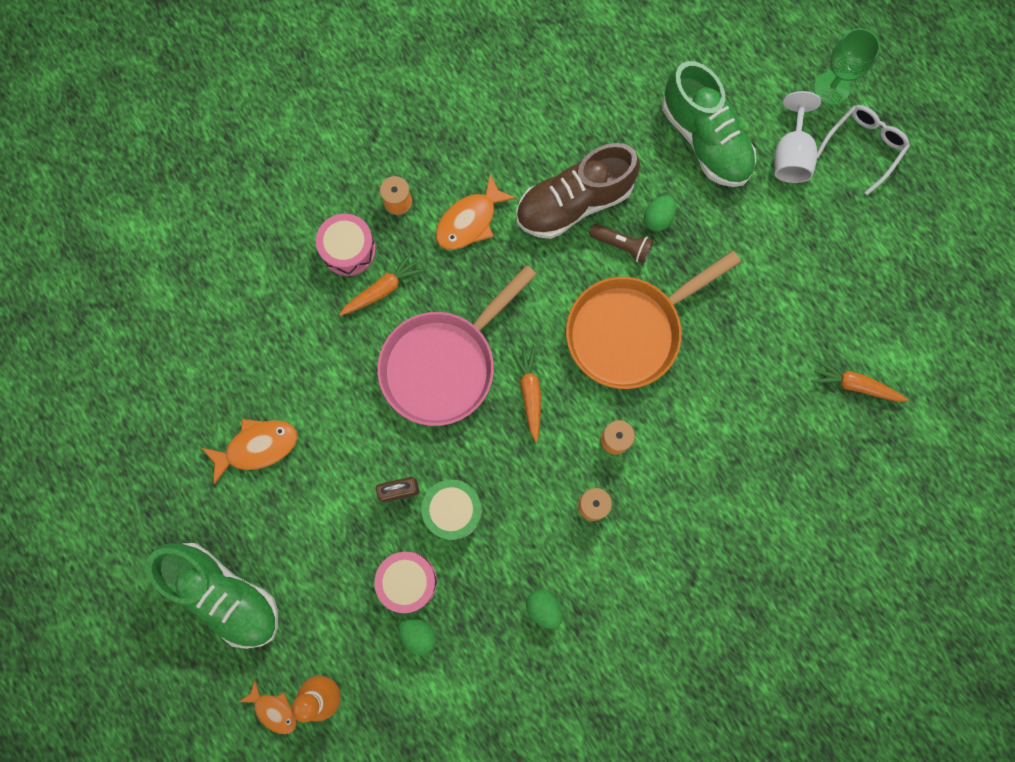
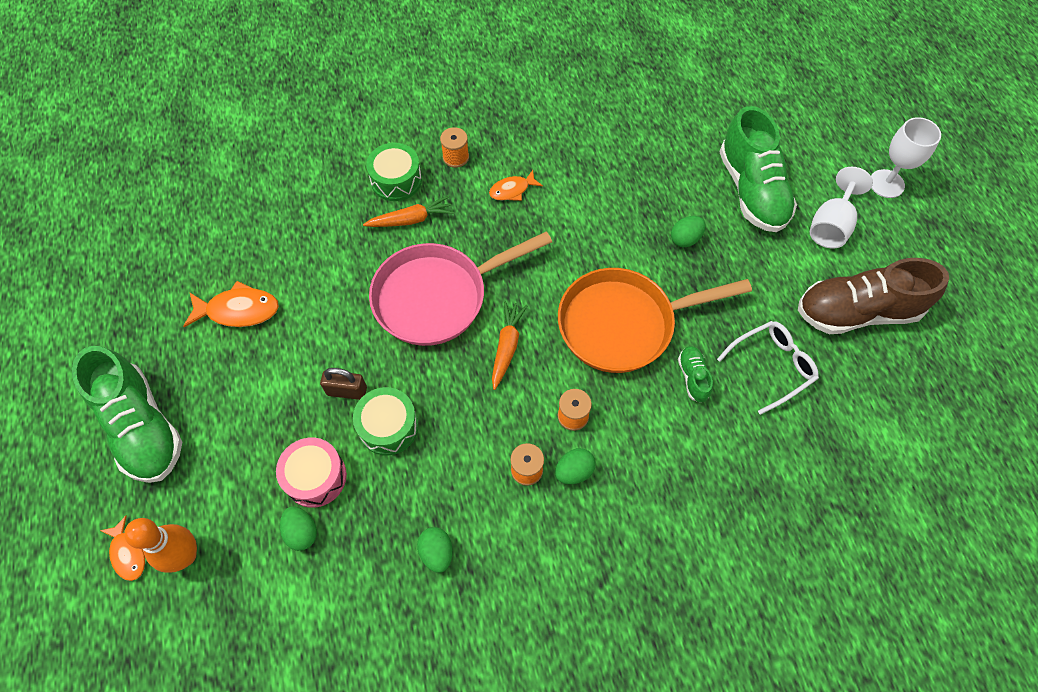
camera: 20 degrees right, 15 degrees down
pink drum [316,214,376,276] -> green drum [366,143,422,201]
orange fish [436,174,517,250] -> orange fish [489,170,543,201], size x0.63
brown shoe [516,143,640,239] -> brown shoe moved to [798,258,949,334]
brown flashlight [589,224,654,264] -> none
orange carrot [811,360,909,402] -> none
green goblet [814,28,880,105] -> white goblet [871,117,941,198]
white glasses [817,105,910,195] -> white glasses moved to [717,321,819,415]
none -> green egg [555,448,596,484]
none -> green shoe [678,346,713,403]

